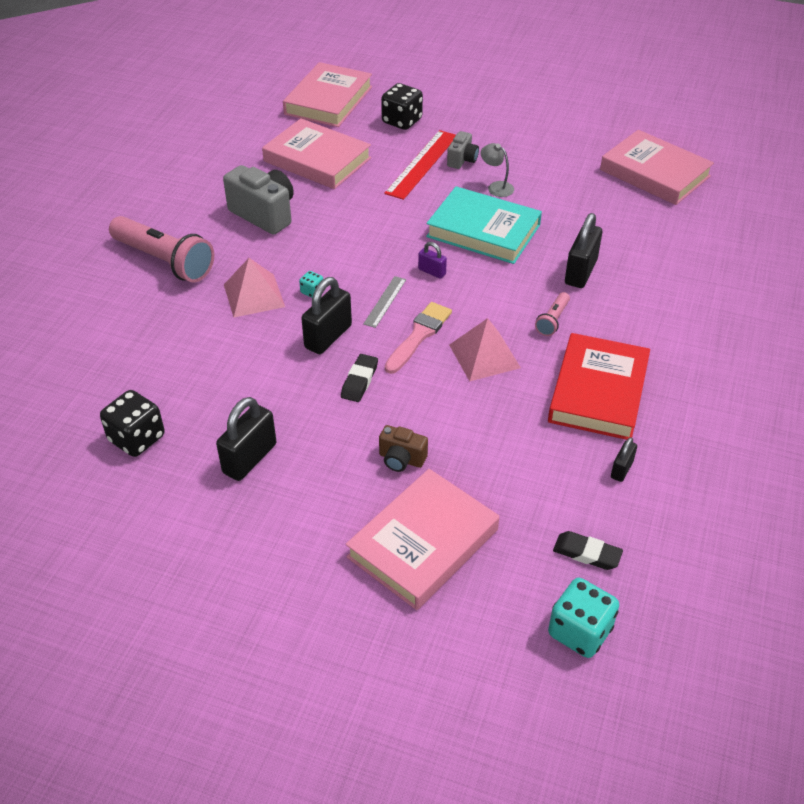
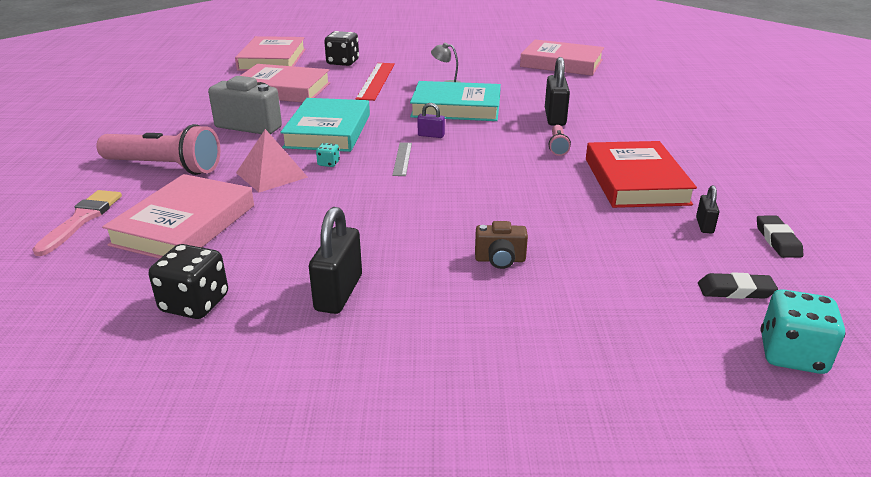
camera: 20 degrees left, 15 degrees down
black padlock [301,277,352,354] -> none
black eraser [341,354,378,402] -> black eraser moved to [757,216,803,258]
pink book [346,469,499,610] -> pink book moved to [102,174,254,259]
pink brush [385,302,452,374] -> pink brush moved to [32,190,122,256]
grey camera [447,131,479,169] -> none
pink pyramid [449,318,521,381] -> none
none -> turquoise book [280,98,370,152]

